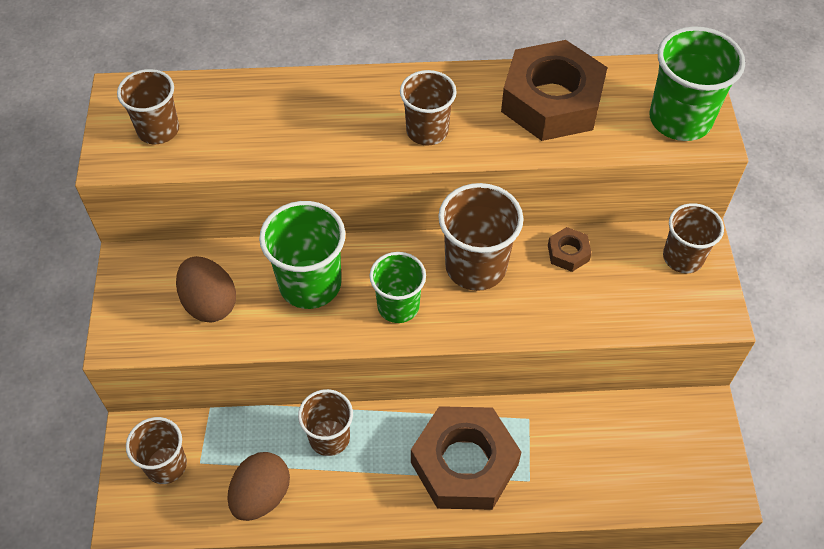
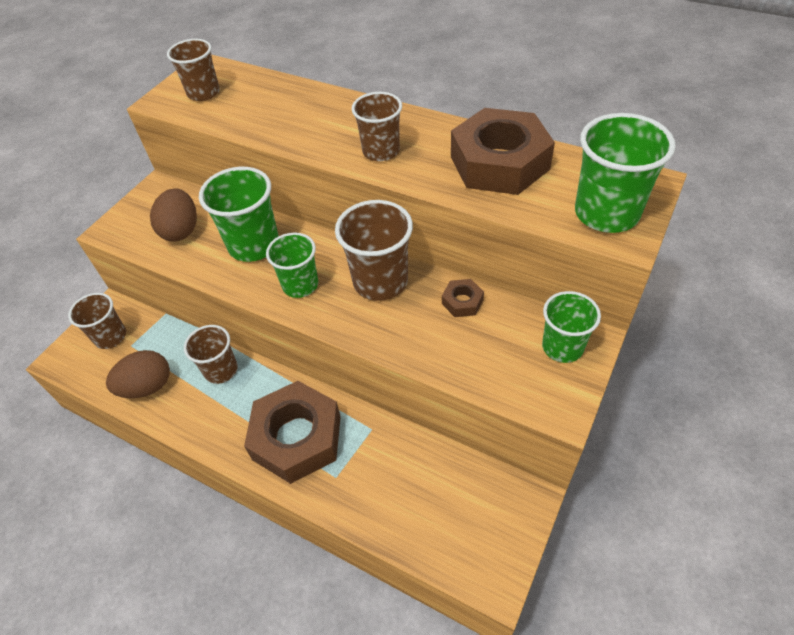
camera: 35 degrees right, 5 degrees down
brown cup [663,203,724,273] -> green cup [542,291,601,363]

